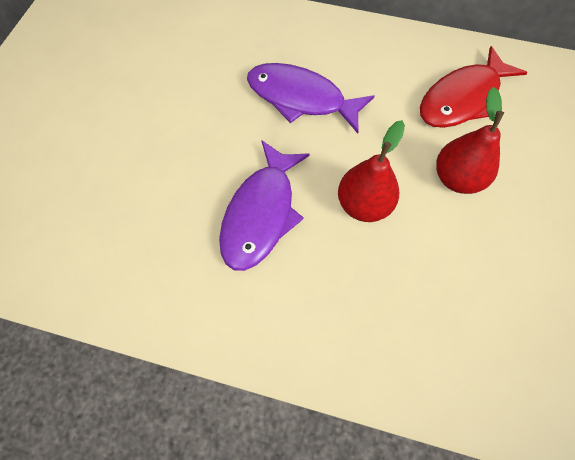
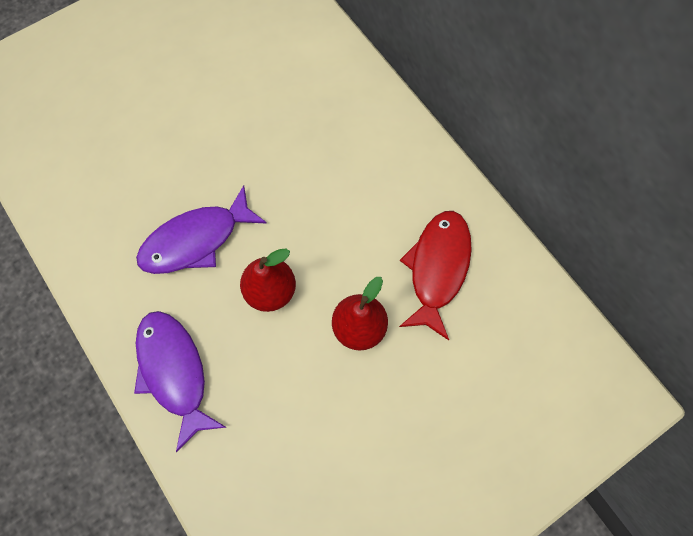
camera: 40 degrees right, 5 degrees up
purple fish [247,63,374,133] -> purple fish moved to [134,311,227,452]
red fish [420,46,528,128] -> red fish turned 105 degrees clockwise [399,211,472,340]

